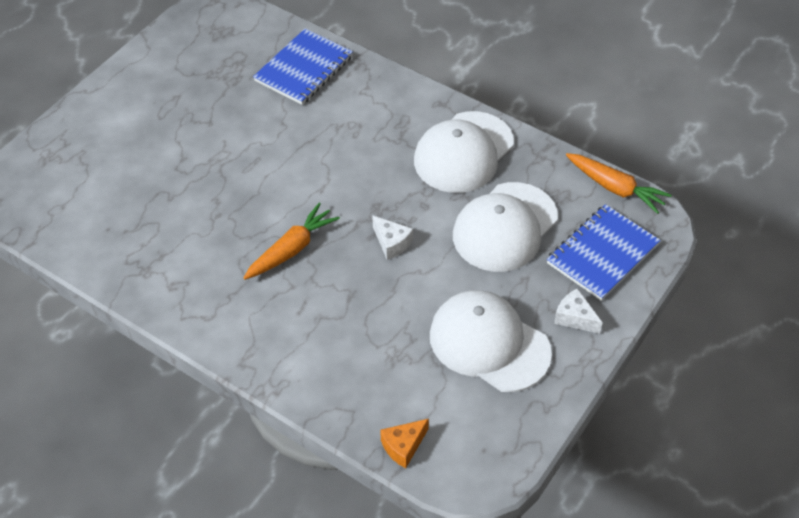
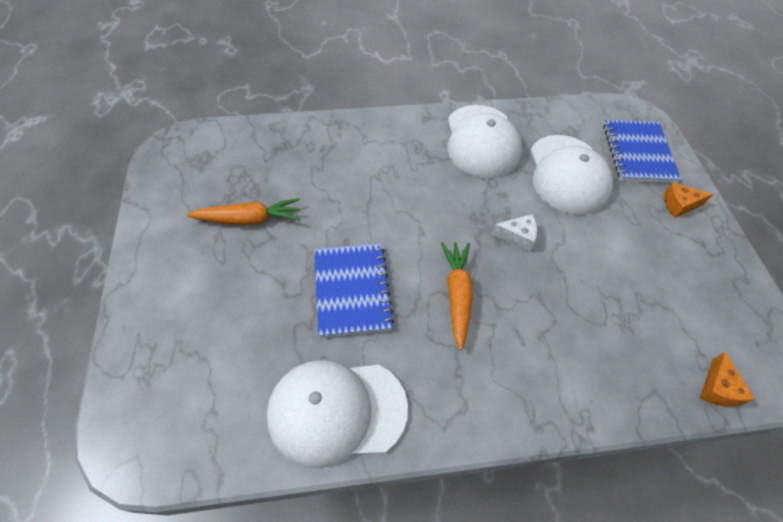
camera: 45 degrees left, 5 degrees up
blue notebook [253,28,353,105] -> blue notebook moved to [314,243,394,338]
white cap [430,290,552,392] -> white cap moved to [267,360,408,468]
white cheese [554,288,603,334] -> orange cheese [664,182,713,218]
orange carrot [566,153,672,214] -> orange carrot moved to [187,198,300,225]

